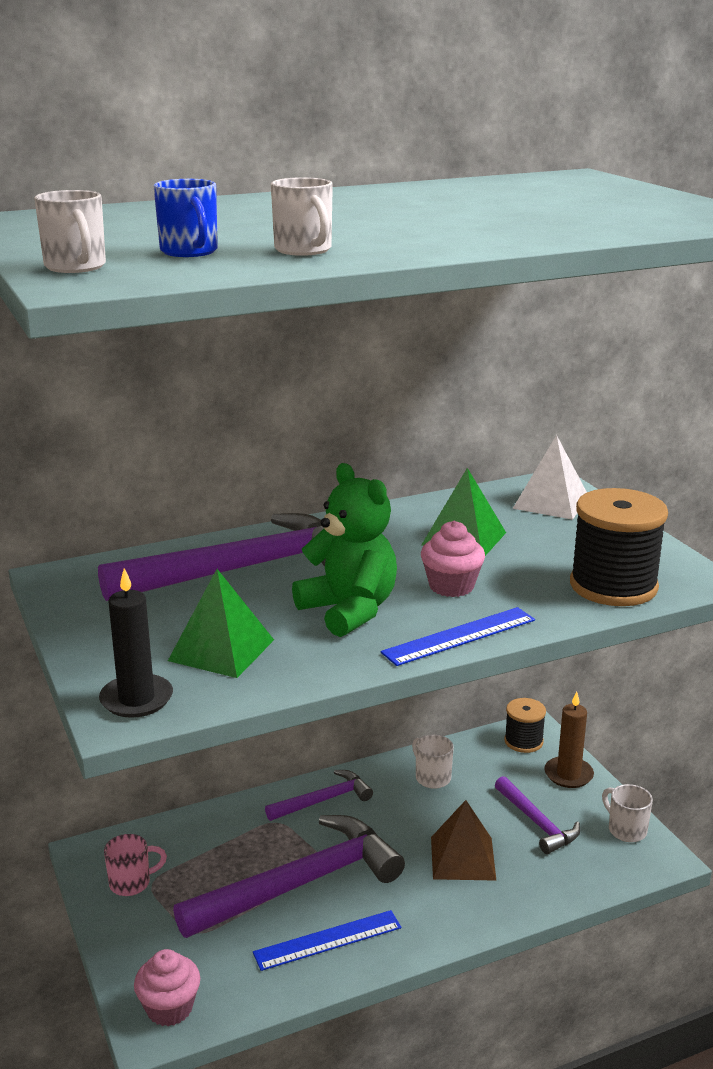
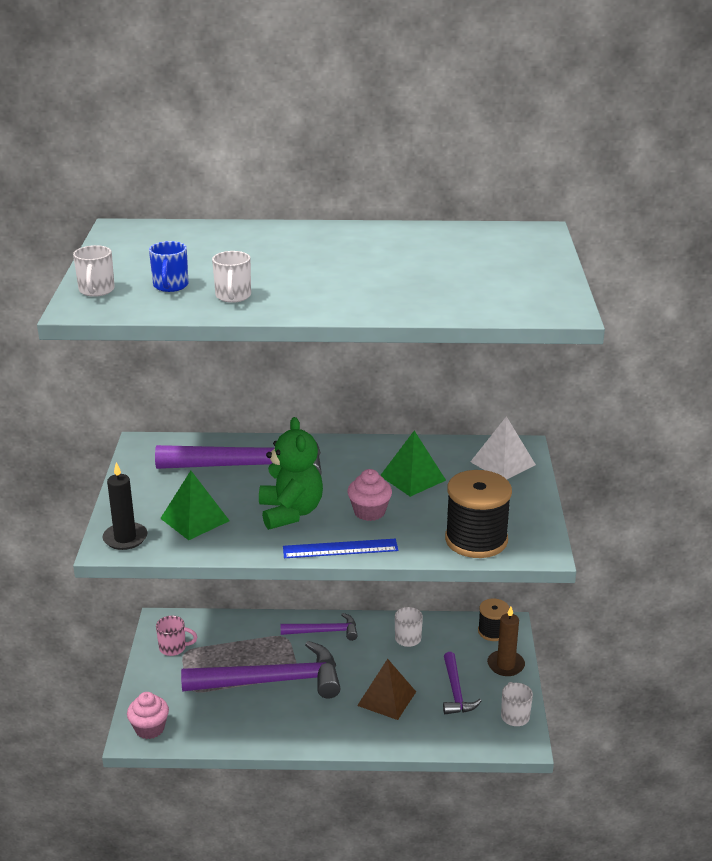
camera: 25 degrees right, 5 degrees up
blue ruler [253,910,401,971] -> none

